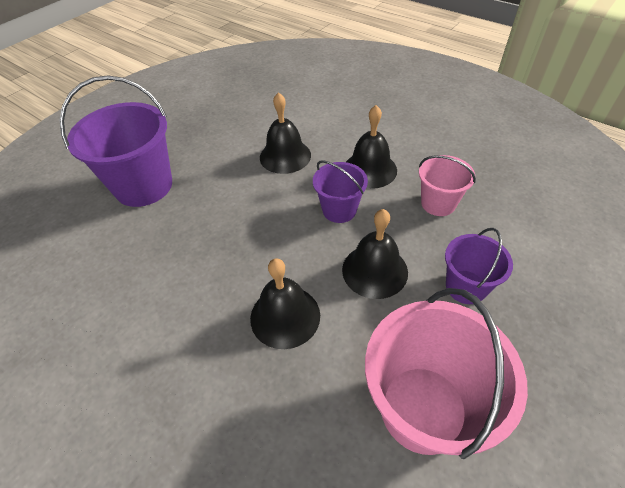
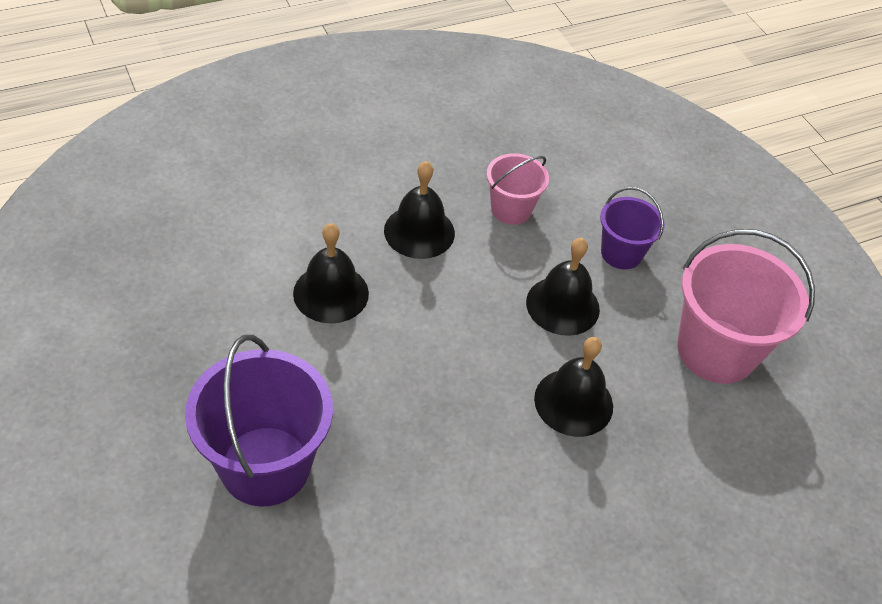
camera: 70 degrees left, 0 degrees up
purple bucket [313,160,368,223] -> none

